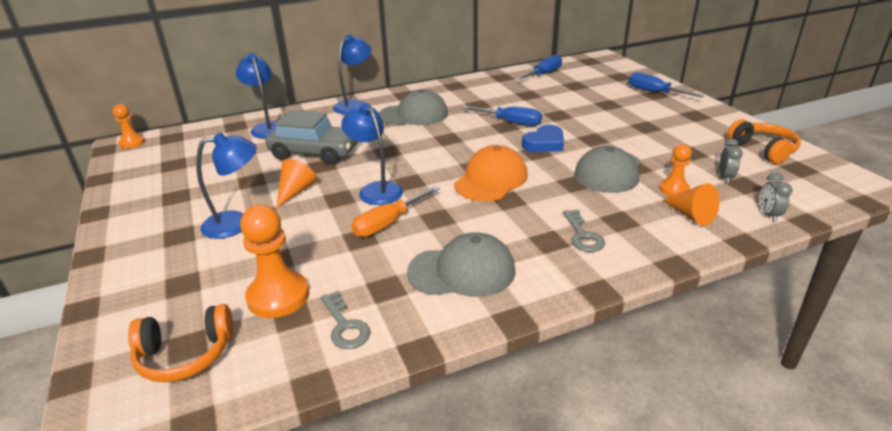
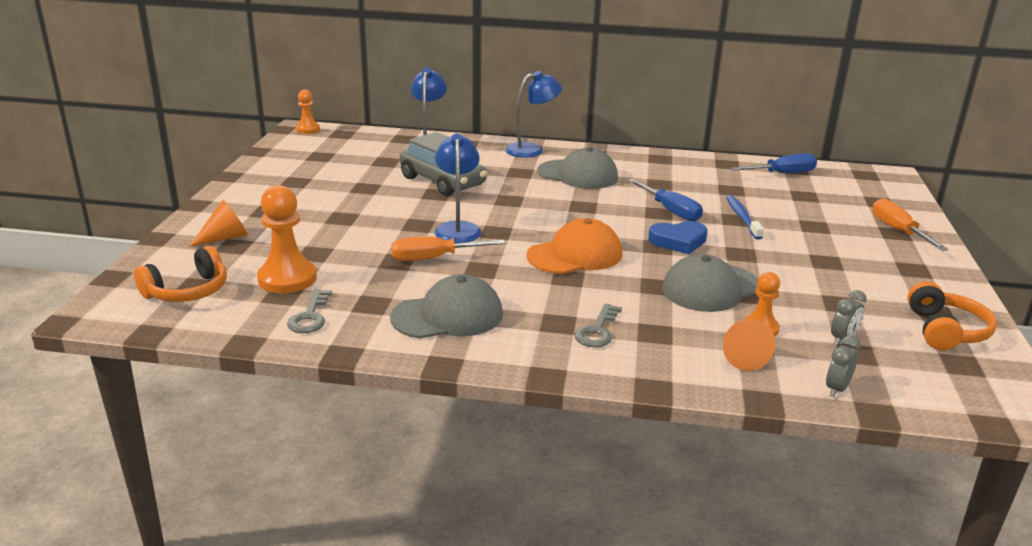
camera: 30 degrees right, 5 degrees down
orange headphones [128,304,234,382] -> orange headphones turned 60 degrees counterclockwise [134,246,227,302]
blue lamp [196,133,257,239] -> none
orange cone [276,159,317,208] -> orange cone moved to [189,200,248,247]
grey cap [407,232,515,297] -> grey cap turned 45 degrees counterclockwise [390,274,503,339]
blue screwdriver [629,72,704,97] -> orange screwdriver [872,198,948,251]
none -> blue toothbrush [726,195,764,240]

